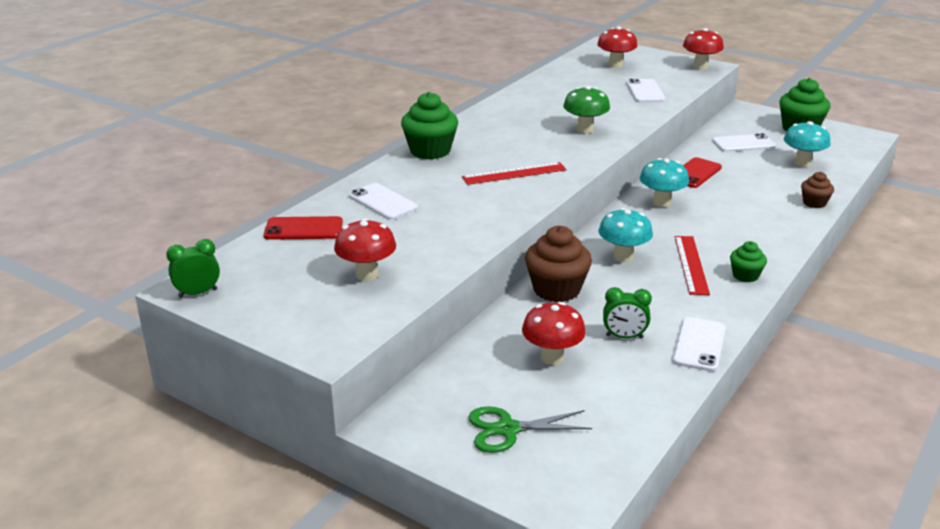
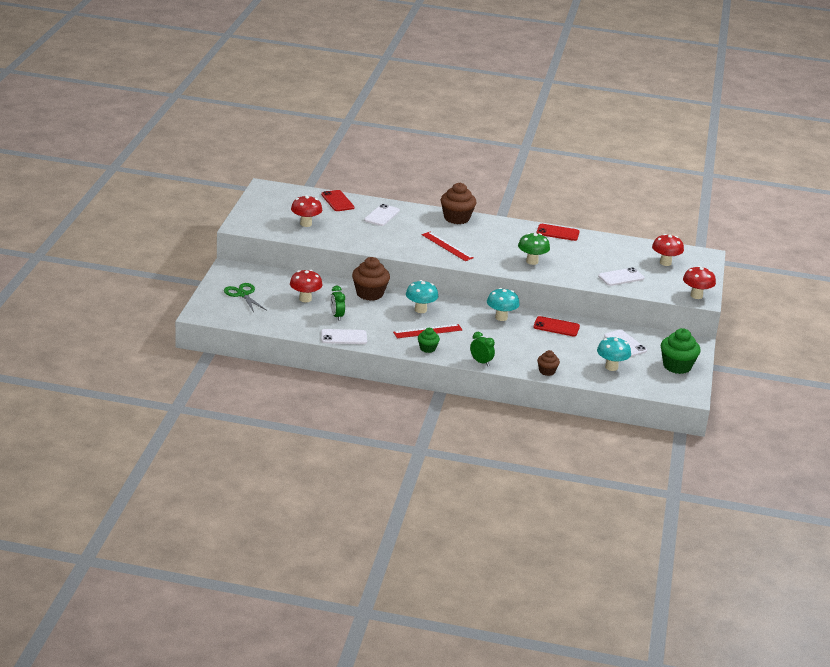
camera: 65 degrees right, 0 degrees up
green clock [166,239,220,298] -> green clock moved to [470,332,495,366]
green cupcake [401,92,458,160] -> brown cupcake [441,183,476,224]
none -> red phone [537,224,580,241]

